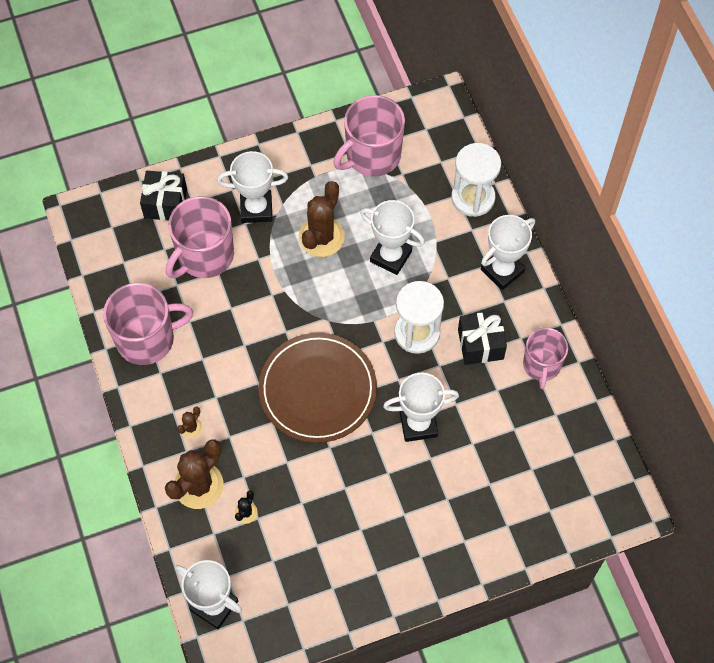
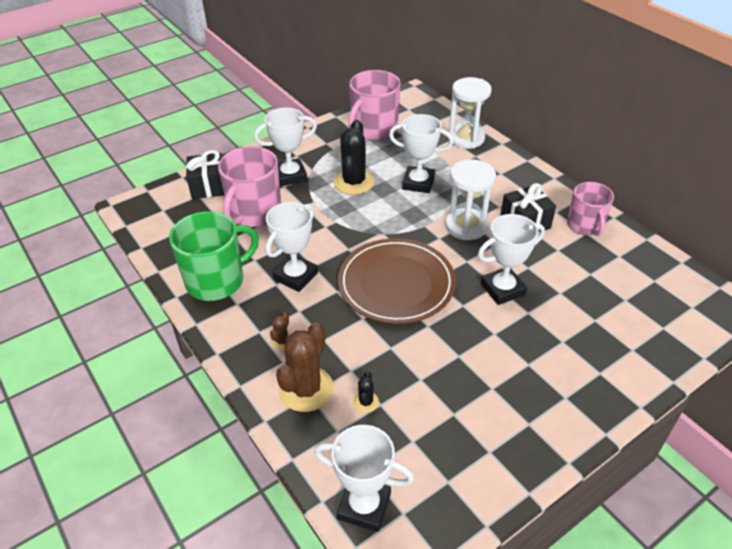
camera: 15 degrees left, 20 degrees down
pink mug [103,283,193,365] -> green mug [169,211,259,301]
brown cactus [299,181,345,257] -> black cactus [334,120,374,195]
white trophy [481,215,535,290] -> white trophy moved to [266,202,318,292]

